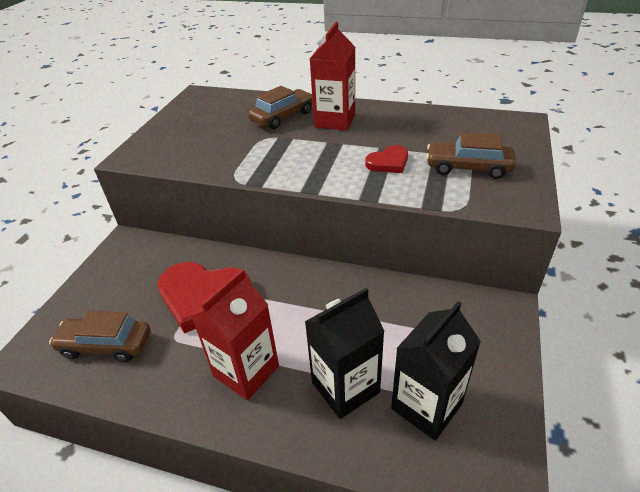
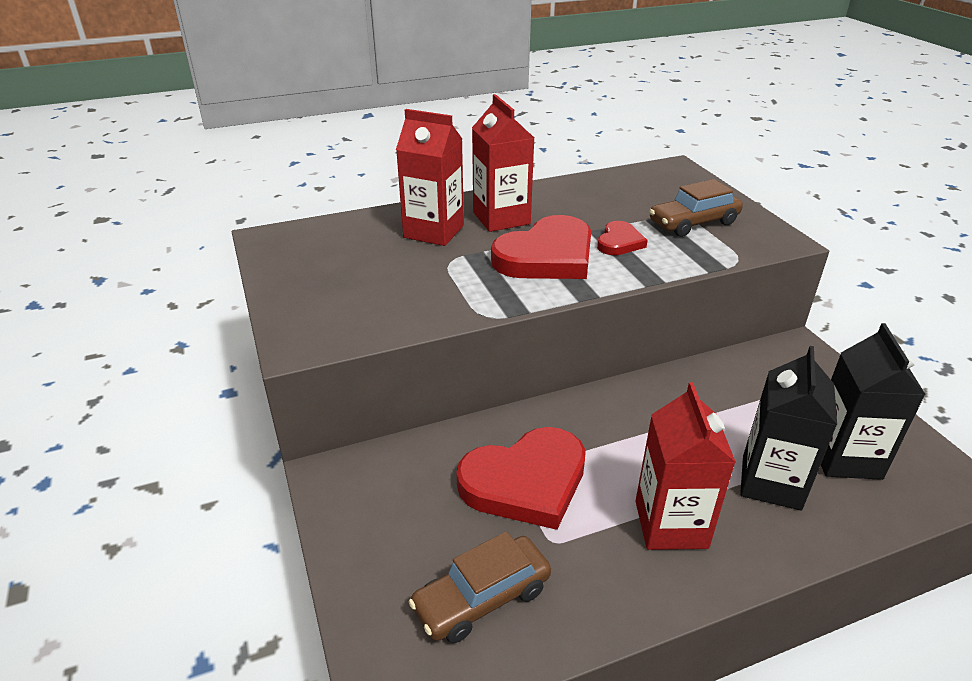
camera: 40 degrees left, 5 degrees down
brown car [248,86,313,129] -> red carton [396,109,464,246]
none -> red heart [491,215,591,279]

